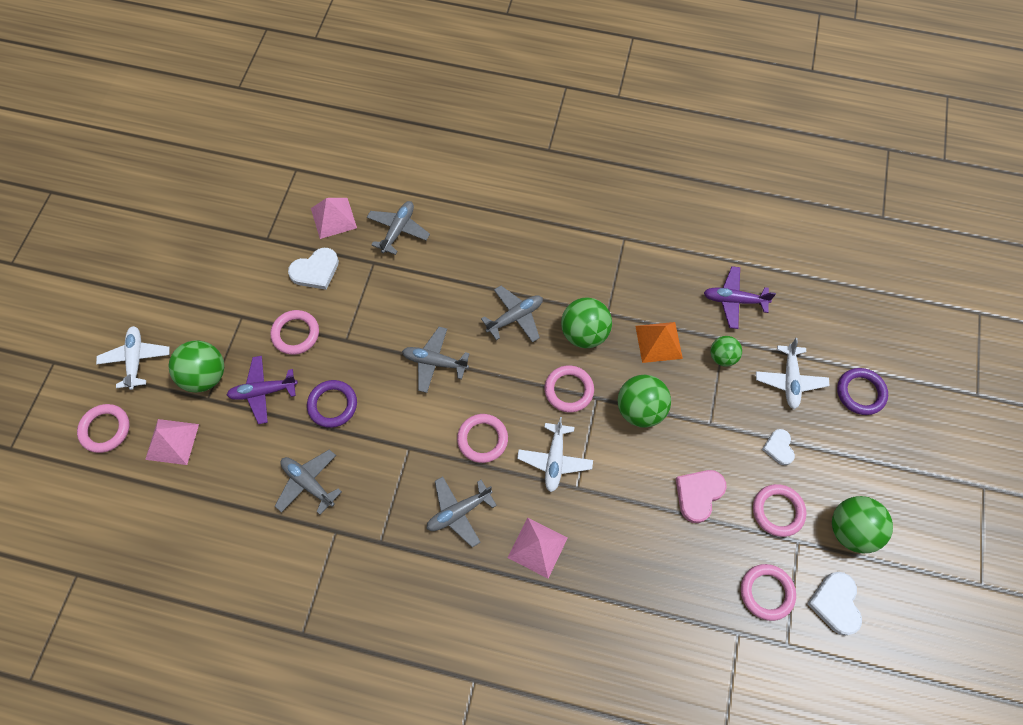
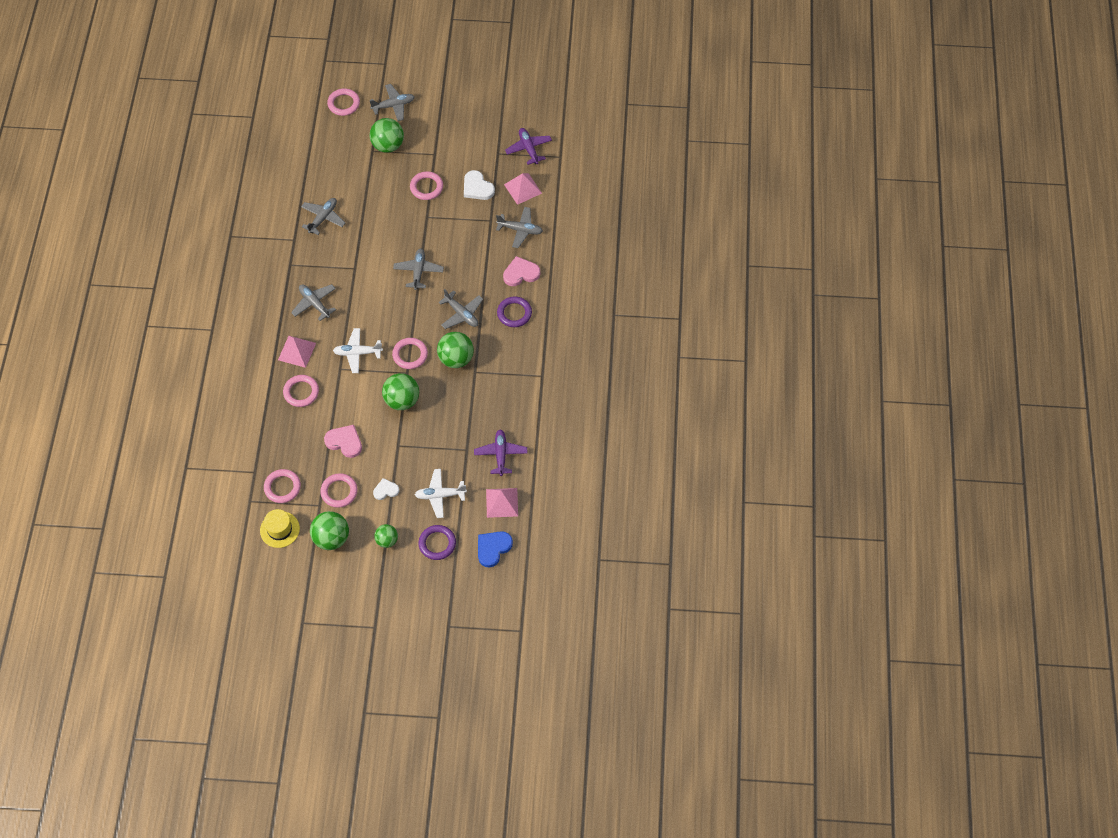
camera: 80 degrees right, 5 degrees down
white plane [96,326,170,390] -> grey plane [370,84,415,121]
pink pyramid [145,419,199,465] -> pink pyramid moved to [486,488,518,518]
purple plane [227,356,298,424] -> purple plane moved to [505,128,552,165]
purple ring [307,380,357,428] -> purple ring moved to [497,296,532,327]
pink ring [457,414,508,463] -> pink ring moved to [283,375,319,407]
orange pyramid [635,322,683,363] -> none
green ball [710,336,742,367] -> green ball moved to [374,524,398,548]
white heart [807,572,862,636] -> yellow hat [260,509,300,548]
none -> blue heart [478,531,513,568]
none -> pink heart [503,256,540,286]

